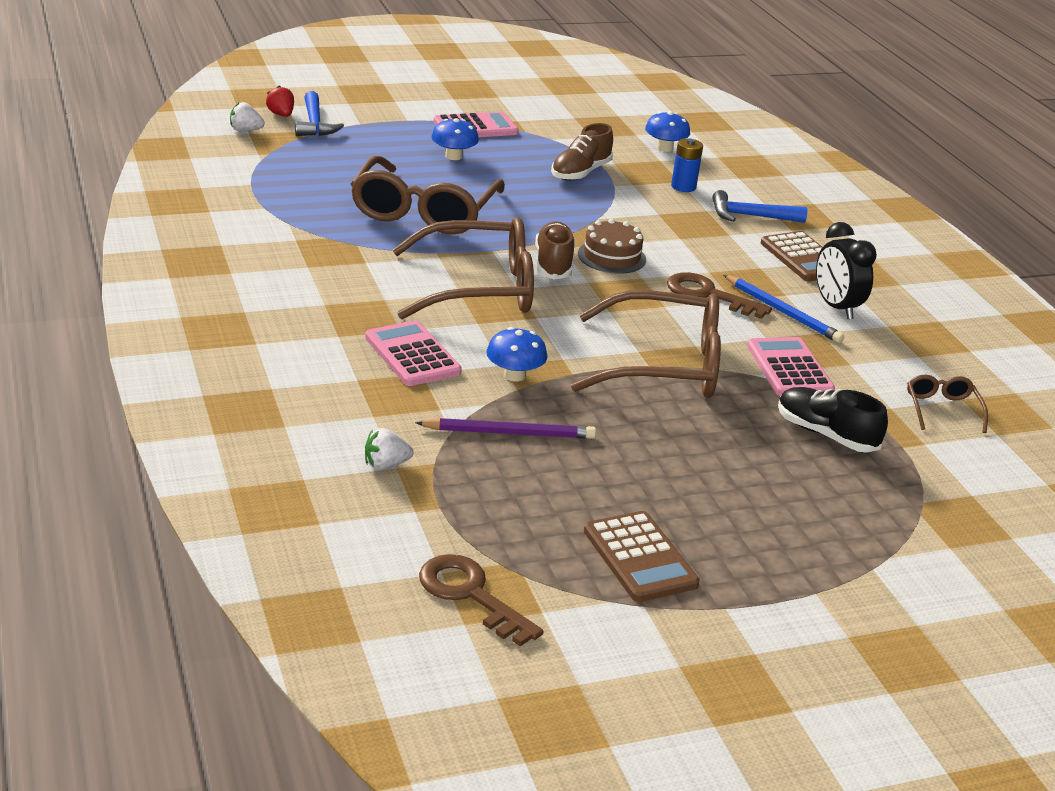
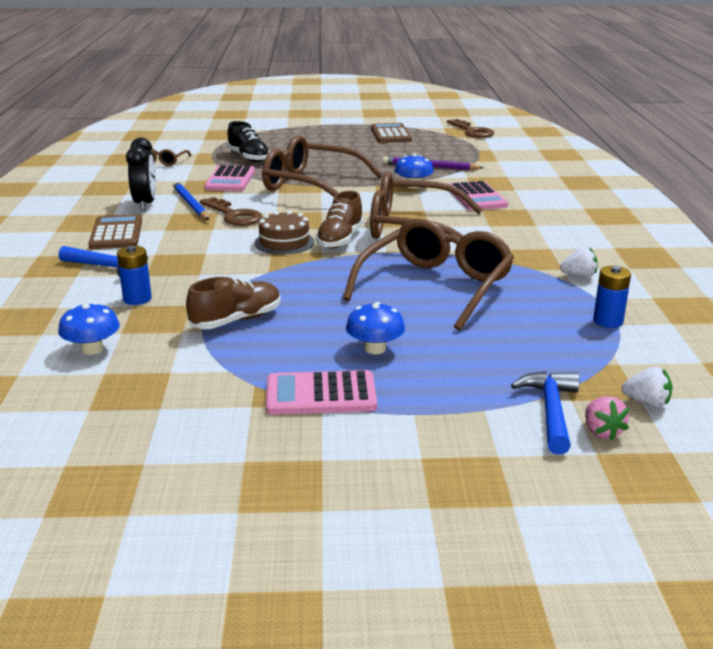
camera: 160 degrees left, 5 degrees down
red strawberry [266,85,294,117] -> pink strawberry [585,396,629,441]
white strawberry [365,428,414,470] -> white strawberry moved to [560,247,598,278]
none -> blue battery [593,266,631,328]

